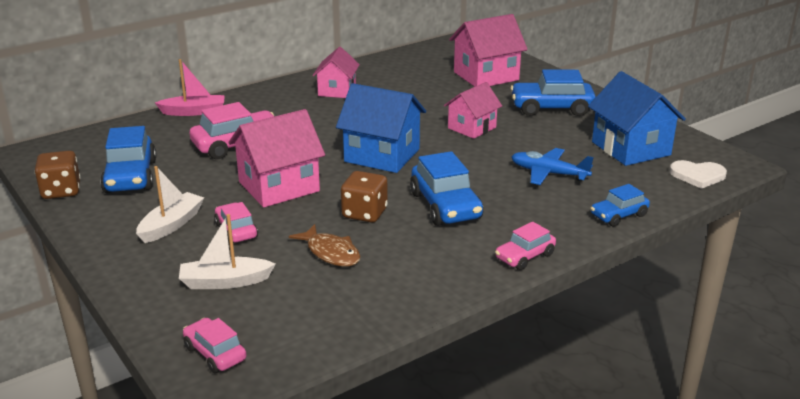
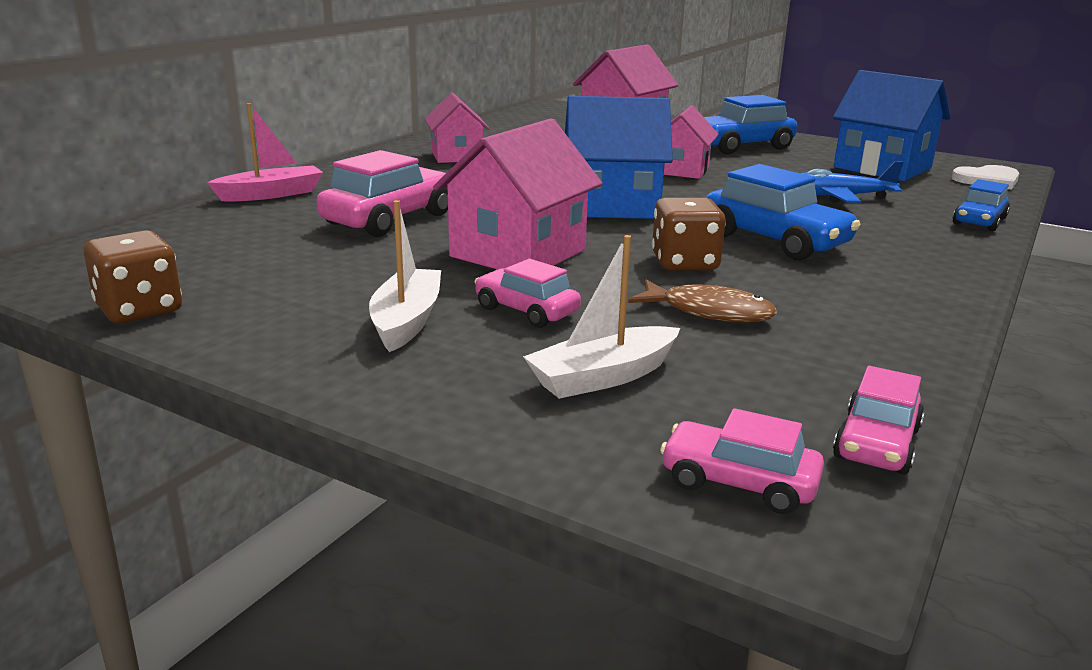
camera: 25 degrees left, 5 degrees down
blue car [100,126,157,193] -> none
pink car [495,222,556,270] -> pink car moved to [833,366,924,475]

